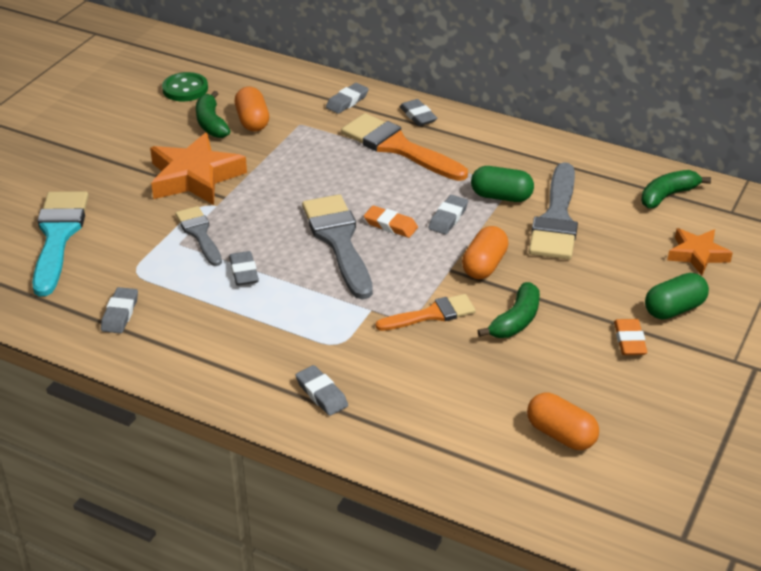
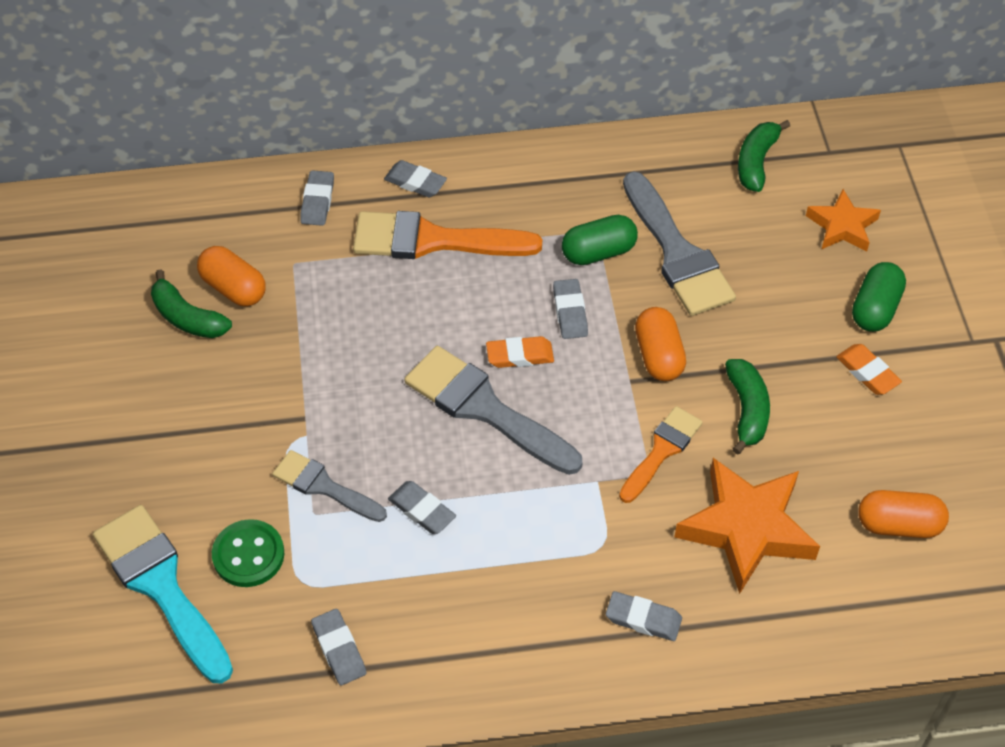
camera: 35 degrees left, 15 degrees up
orange star [150,132,247,205] -> orange star moved to [674,458,820,594]
green button [162,72,208,101] -> green button moved to [212,519,284,587]

